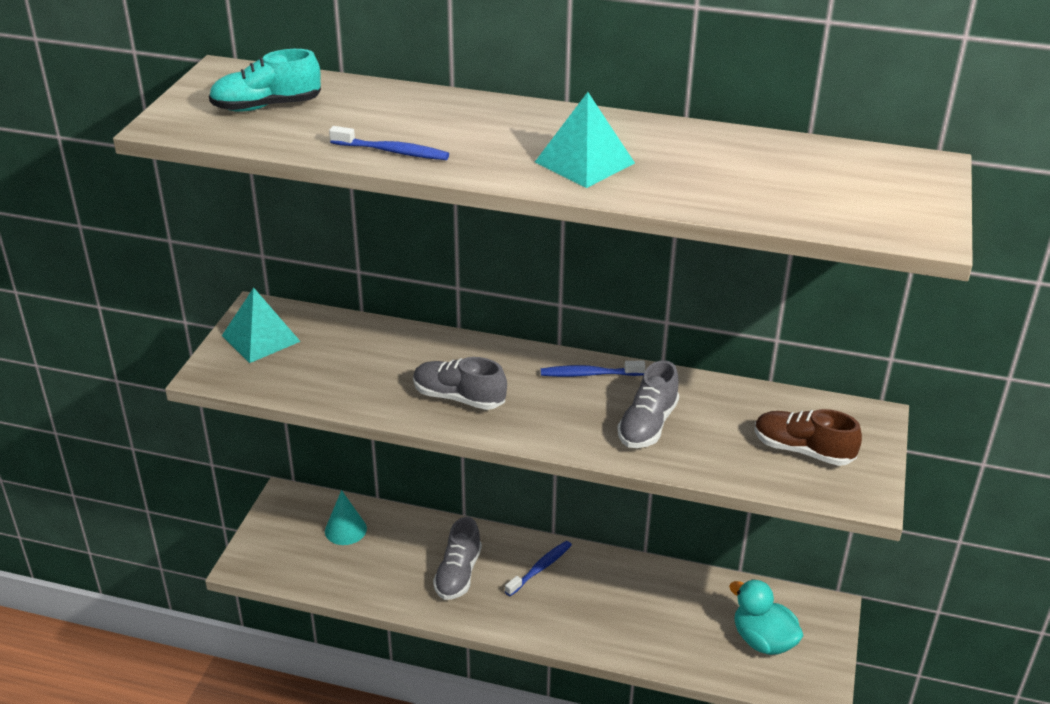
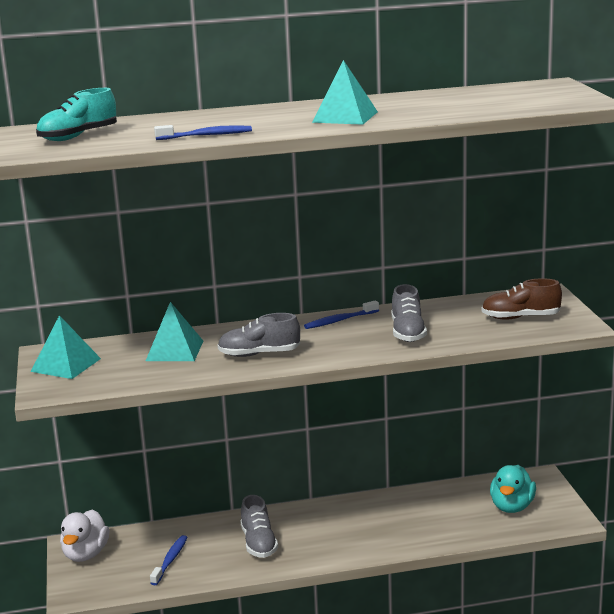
camera: 25 degrees left, 15 degrees down
turquoise cone [325,490,367,545] -> none
blue toothbrush [505,541,572,596] -> blue toothbrush moved to [150,535,188,585]
turquoise duck [729,579,804,655] -> turquoise duck turned 90 degrees counterclockwise [490,465,536,513]
none -> white duck [60,509,110,562]
none -> turquoise pyramid [146,302,203,361]

